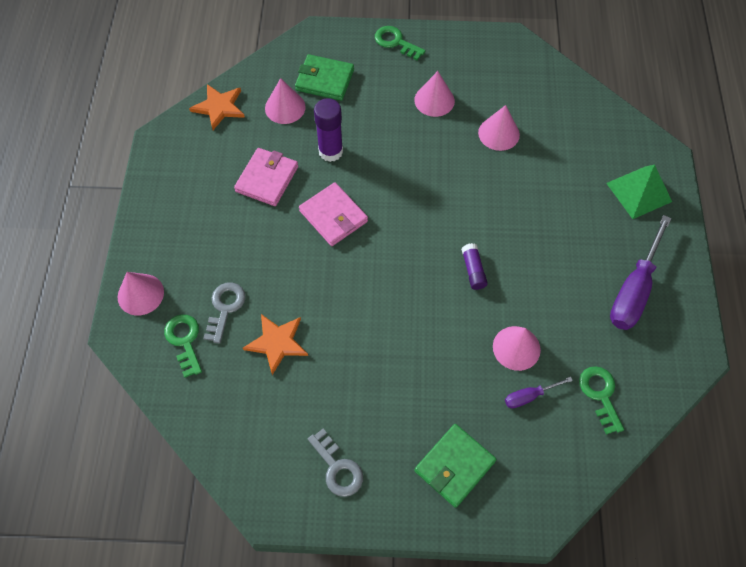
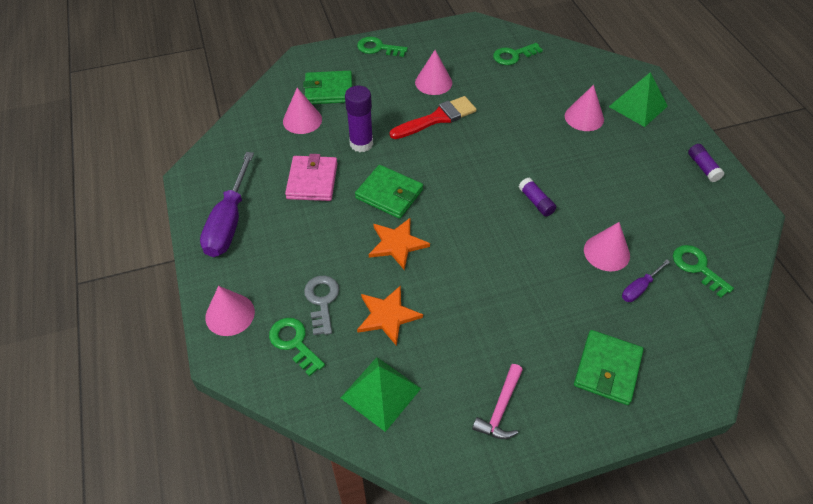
camera: 20 degrees left, 10 degrees down
orange star [189,84,245,130] -> orange star moved to [369,218,430,270]
pink wallet [299,182,368,246] -> green wallet [355,165,423,219]
grey key [308,429,363,497] -> pink hammer [472,364,523,439]
pink cone [478,105,520,151] -> pink cone moved to [565,85,604,131]
purple screwdriver [610,215,672,330] -> purple screwdriver moved to [200,152,254,257]
none -> green pyramid [341,357,421,432]
none -> red brush [390,96,477,139]
none -> green key [493,43,543,65]
none -> purple glue stick [688,144,724,182]

